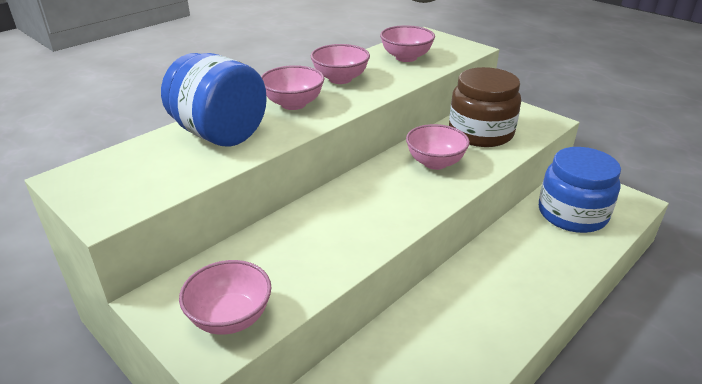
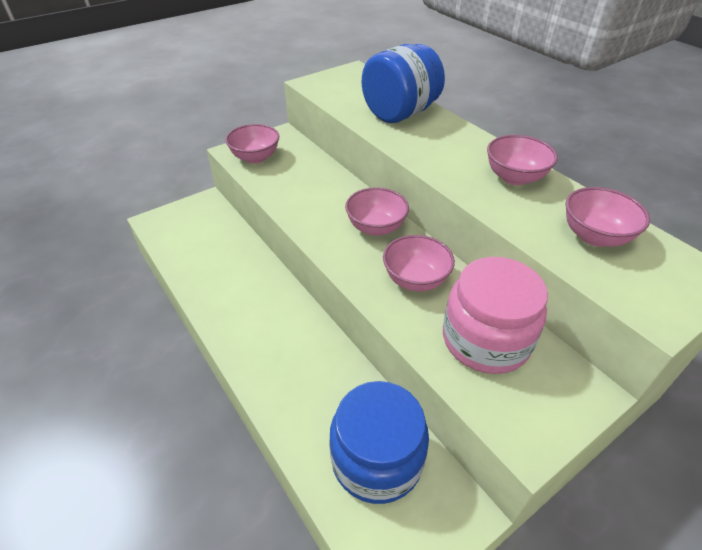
camera: 100 degrees right, 10 degrees up
pink bowl [261,65,324,110] -> pink bowl moved to [345,187,409,236]
brown jar [449,67,521,147] -> pink jar [443,257,548,374]

